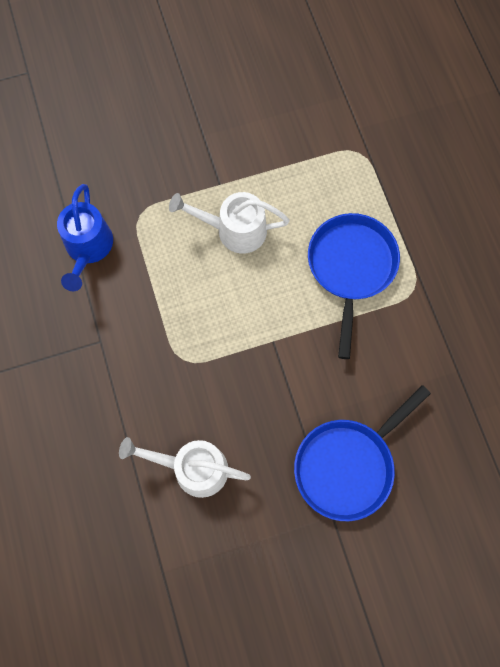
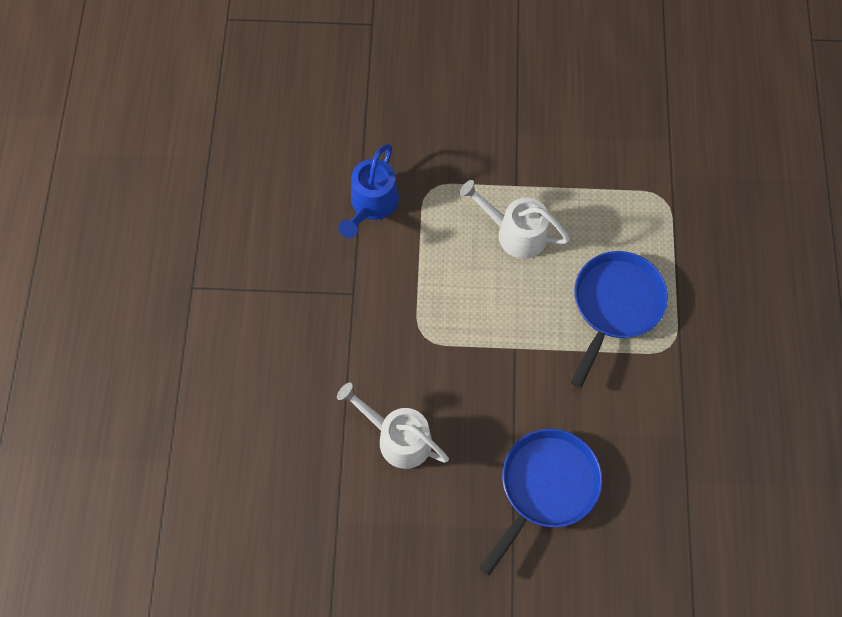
camera: 20 degrees right, 5 degrees down
blue pan [294,385,431,521] -> blue pan turned 150 degrees clockwise [479,429,602,576]

